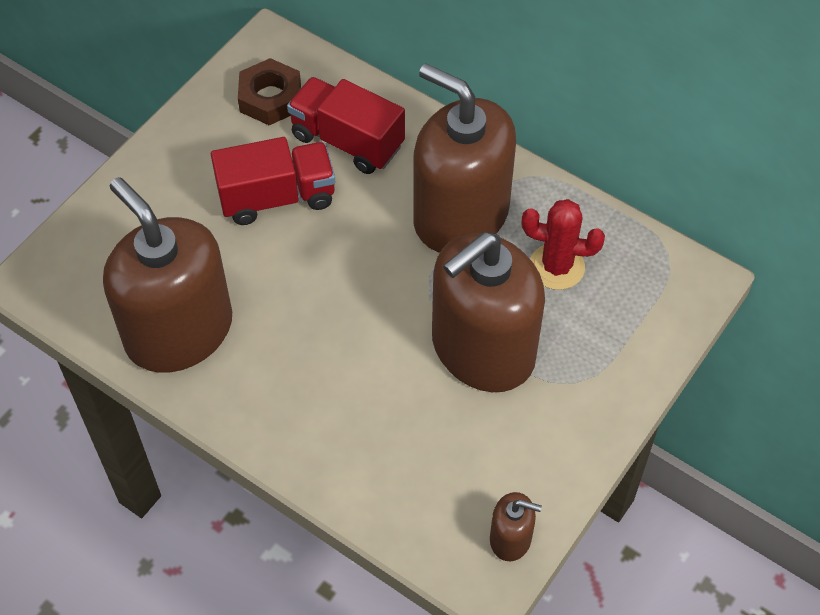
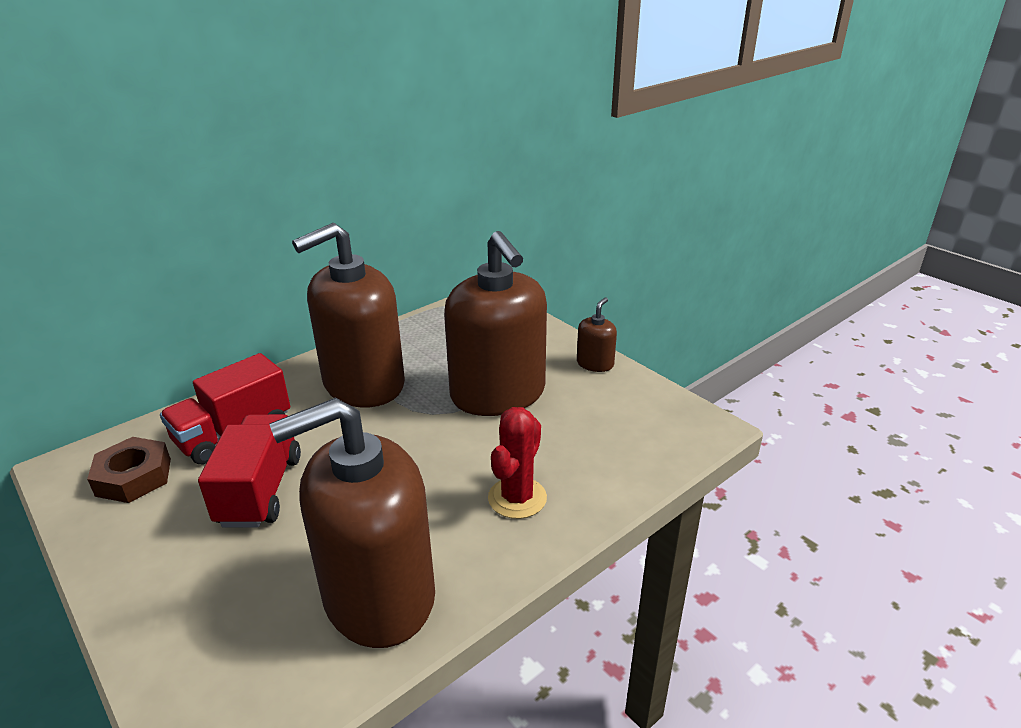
camera: 75 degrees left, 25 degrees down
brown soap dispenser [490,492,542,561] -> brown soap dispenser moved to [577,297,617,372]
red cactus [521,199,605,290] -> red cactus moved to [488,407,547,519]

